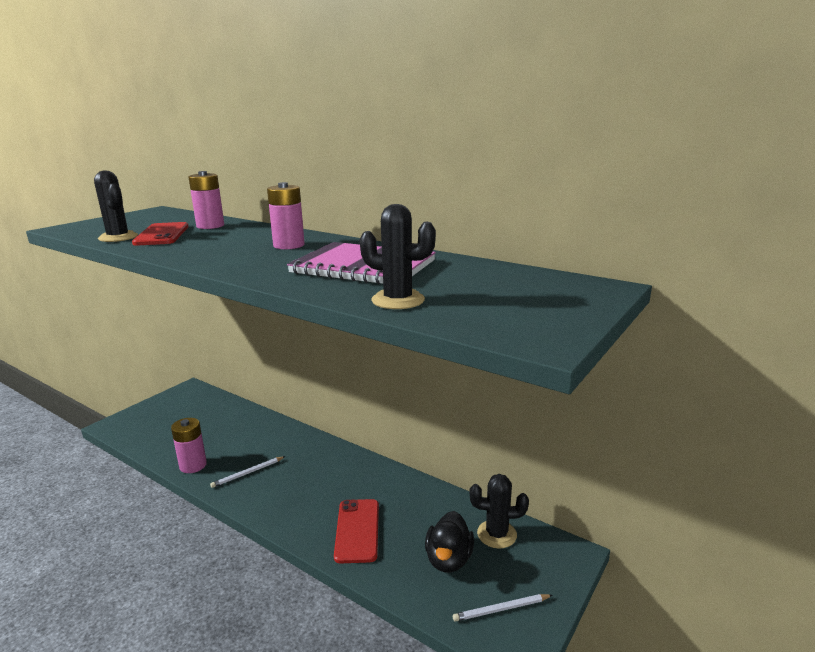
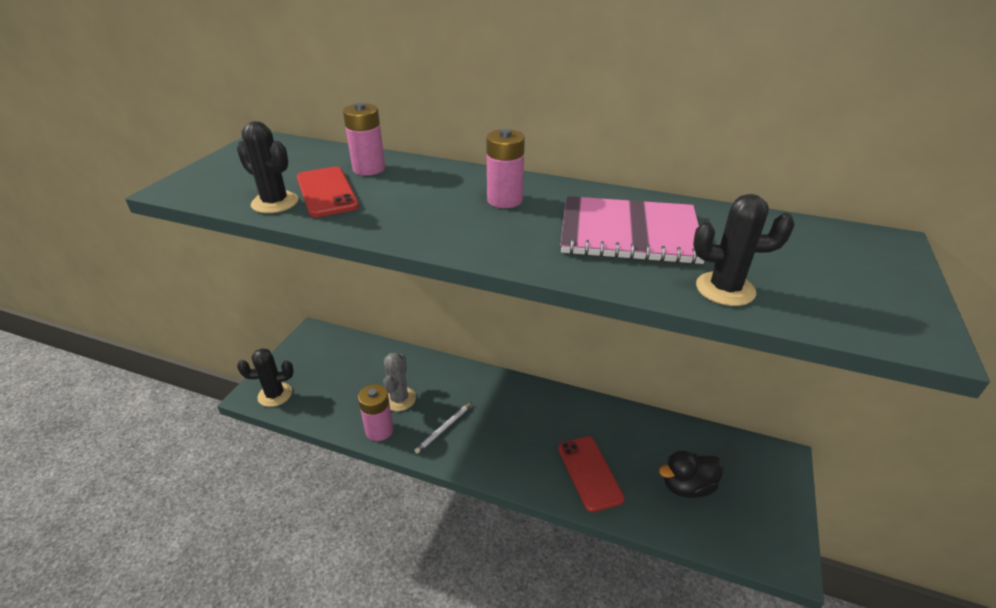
camera: 15 degrees left, 15 degrees up
black duck [425,511,474,573] -> black duck turned 75 degrees clockwise [659,450,724,498]
white pencil [453,594,552,622] -> none
black cactus [470,474,529,548] -> black cactus moved to [237,348,294,407]
none -> grey cactus [383,352,416,411]

